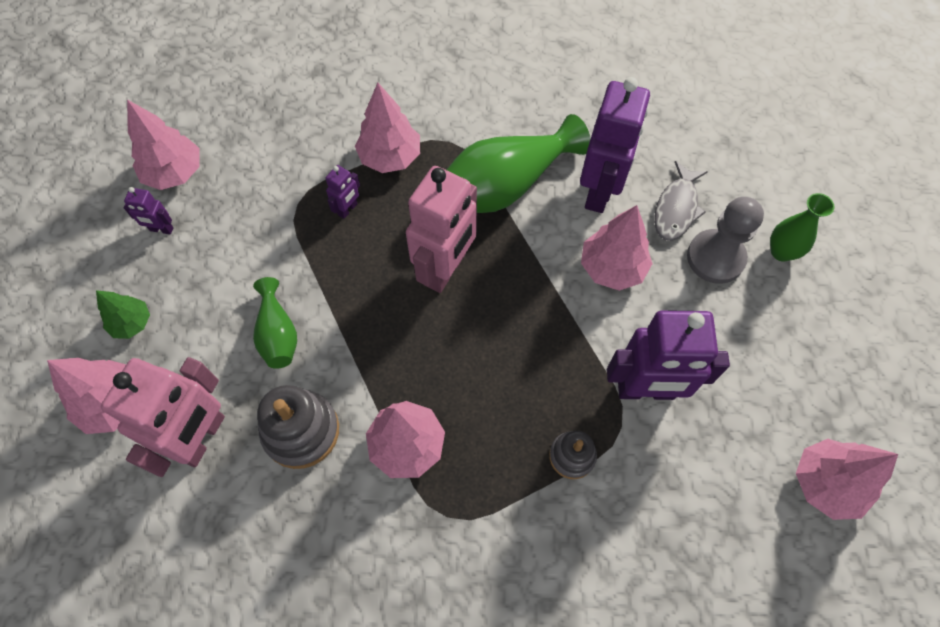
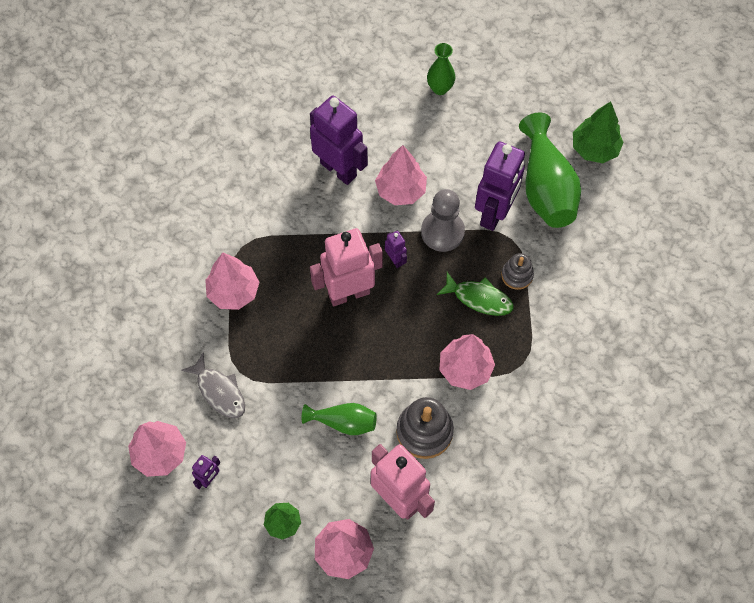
camera: 65 degrees left, 0 degrees up
purple robot [326,165,360,219] -> purple robot moved to [385,231,407,268]
pink robot [406,166,477,293] -> pink robot turned 75 degrees counterclockwise [310,228,383,306]
green vase [447,114,591,213] -> green vase moved to [519,112,581,228]
grey fish [654,161,708,241] -> grey fish moved to [181,353,245,418]
grey pawn [687,197,764,284] -> grey pawn moved to [421,189,465,252]
pink tree [796,439,898,520] -> green tree [573,101,624,163]
none -> green fish [437,272,514,316]

